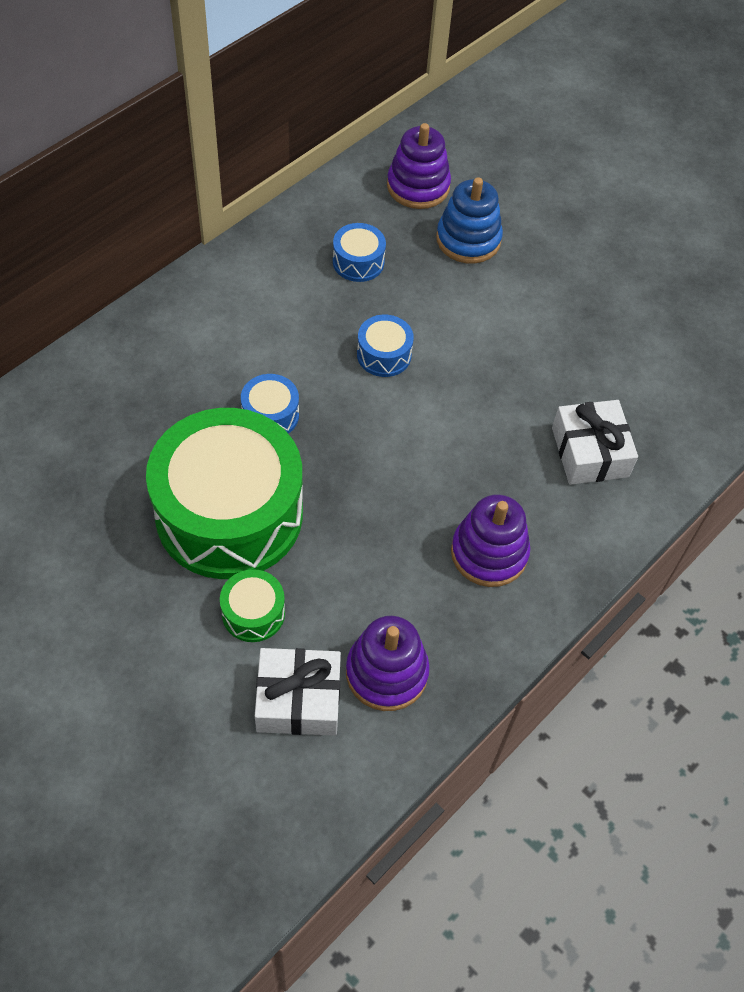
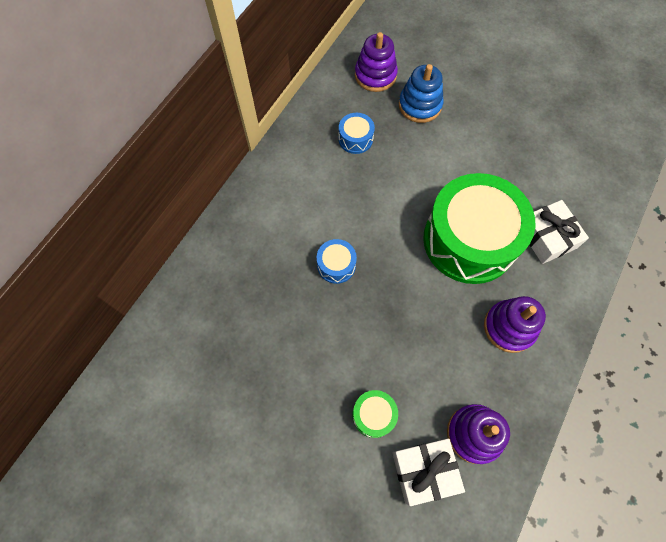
camera: 10 degrees left, 10 degrees up
green drum [146,408,303,579] -> green drum moved to [423,173,536,284]
blue drum [357,315,414,377] -> none

